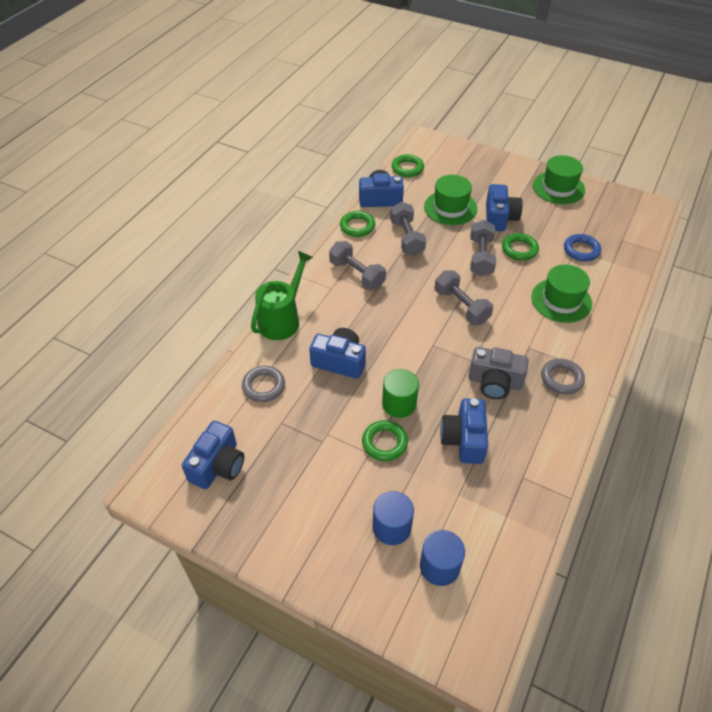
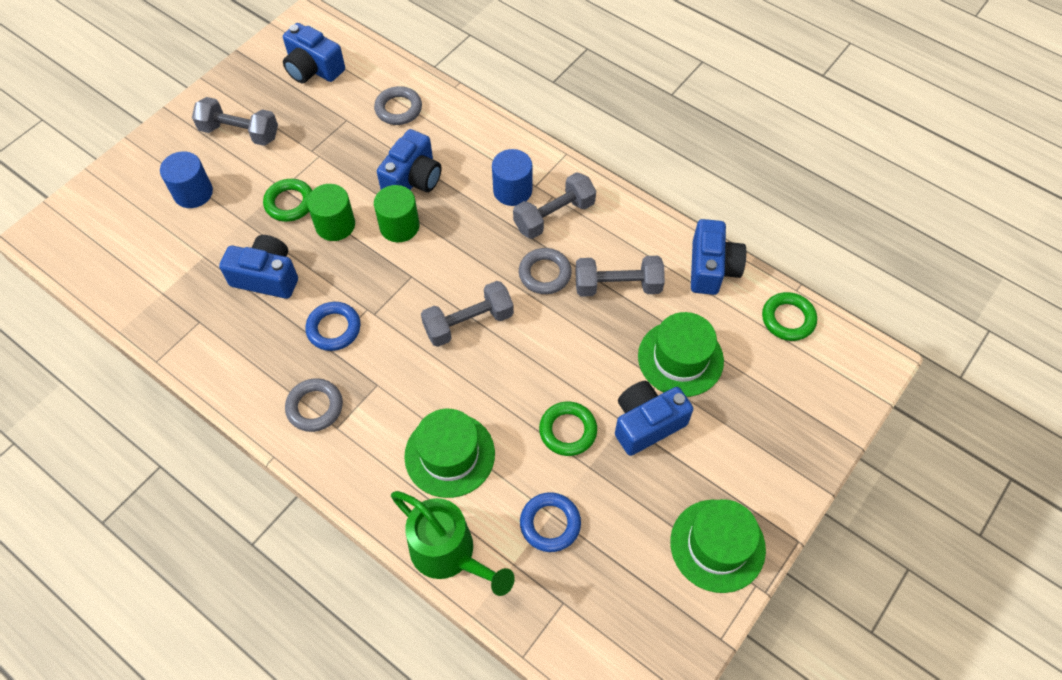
camera: 100 degrees right, 10 degrees up
green watering can [251,251,313,340] -> green watering can moved to [391,491,515,596]
green ring [340,211,375,237] -> none
blue cylinder [420,530,465,586] -> blue cylinder moved to [492,149,532,206]
grey camera [469,347,529,399] -> blue ring [305,302,361,351]
grey dumbbell [471,220,496,277] -> grey dumbbell moved to [192,97,278,146]
blue camera [486,184,523,231] -> blue camera turned 135 degrees clockwise [615,381,693,456]
none -> green cylinder [374,185,419,242]
none -> grey ring [519,248,572,294]

